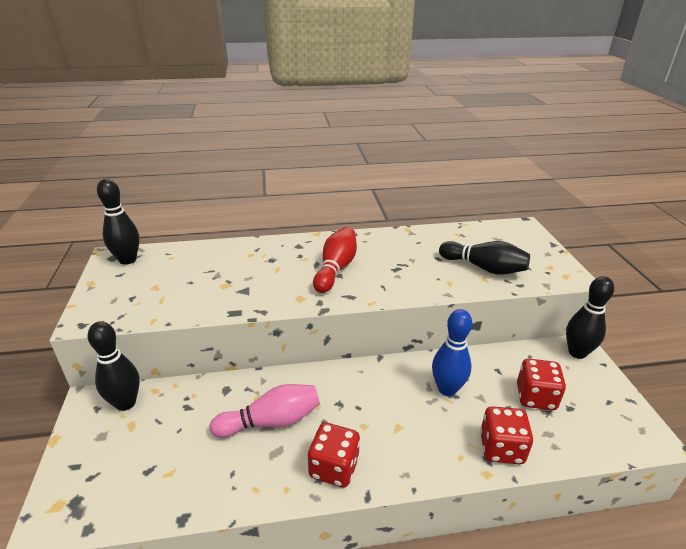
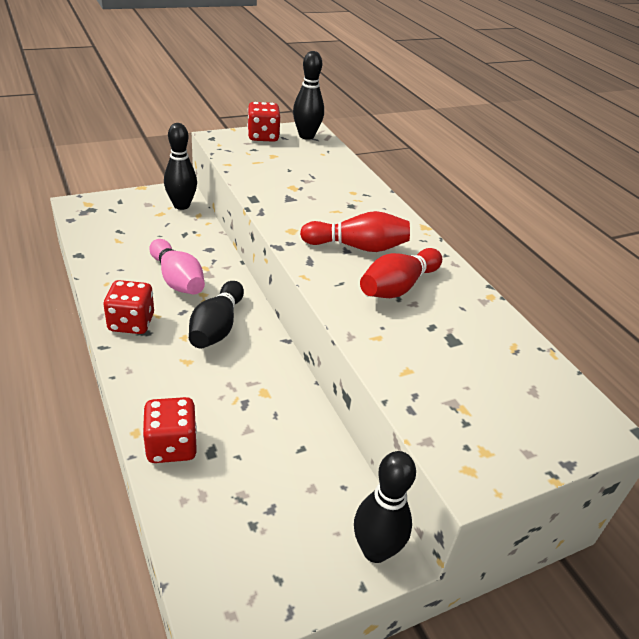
camera: 70 degrees right, 5 degrees up
blue bowling pin [432,309,472,396] -> none
black bowling pin [439,241,530,275] -> black bowling pin moved to [189,281,244,349]
red dice [517,359,566,410] -> red dice moved to [247,102,280,142]
none -> red bowling pin [360,248,442,298]

